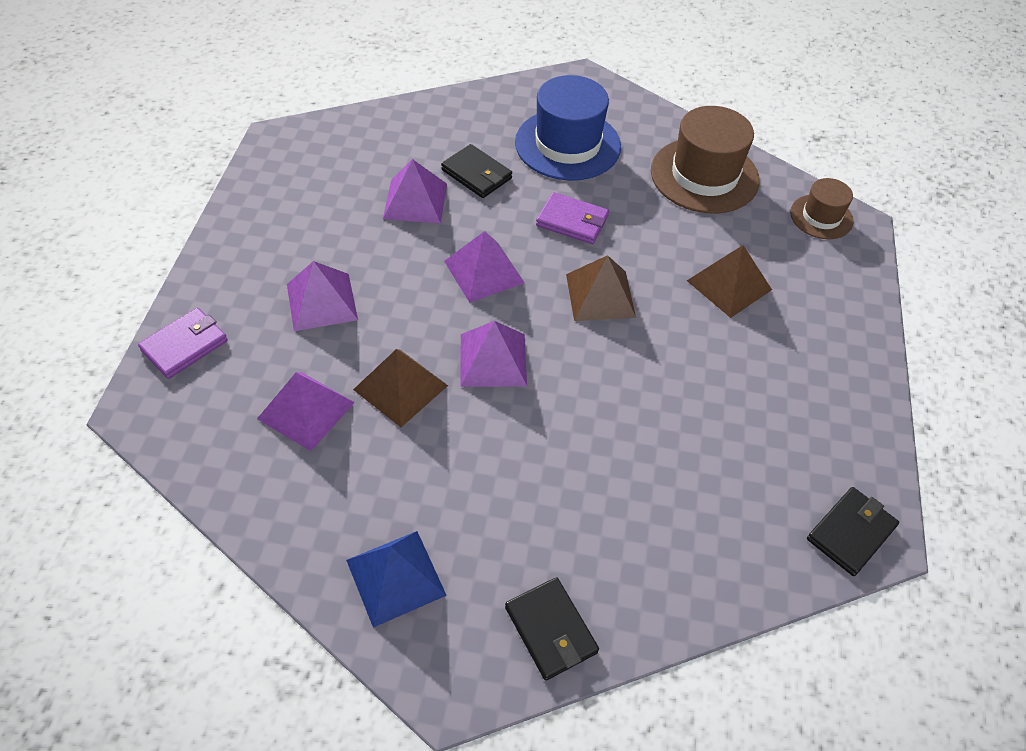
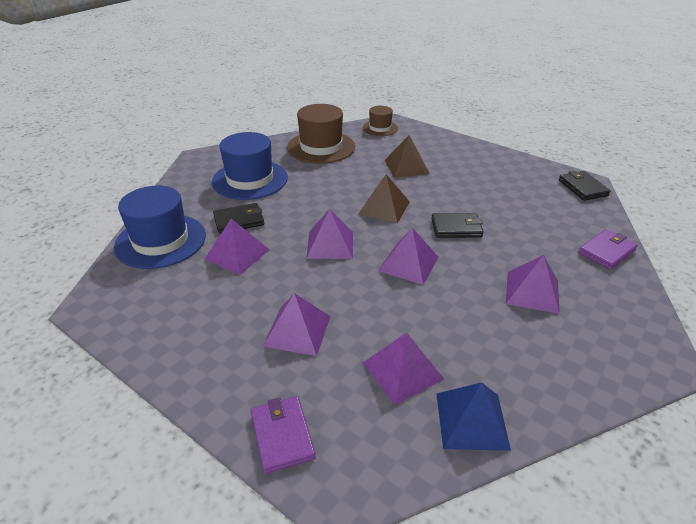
camera: 60 degrees left, 15 degrees down
blue pyramid [346,531,447,627] -> blue pyramid moved to [436,382,511,451]
brown pyramid [353,349,448,427] -> none
black wallet [505,577,599,680] -> black wallet moved to [431,213,484,238]
purple wallet [536,192,609,244] -> purple wallet moved to [578,229,638,270]
none -> blue hat [114,186,206,269]
none -> purple pyramid [506,255,560,314]

